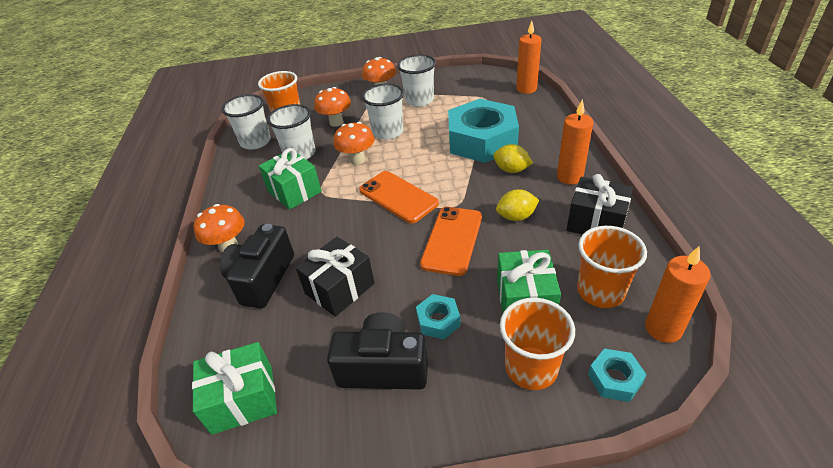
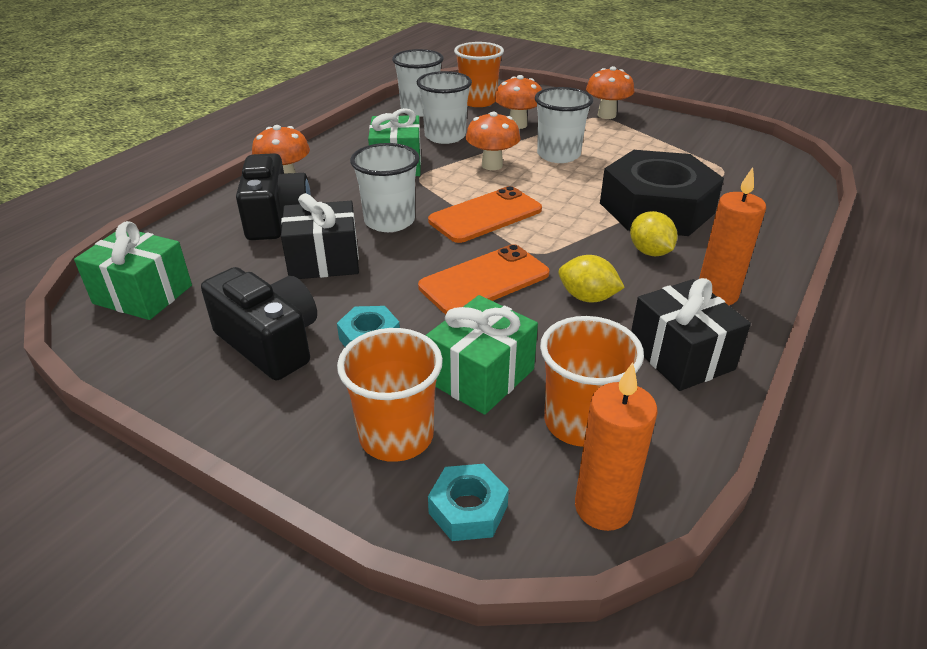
camera: 35 degrees right, 5 degrees down
black camera [220,224,294,309] -> black camera turned 120 degrees clockwise [236,153,311,240]
orange phone [359,171,439,223] -> orange phone turned 60 degrees clockwise [428,186,542,243]
white cup [397,54,436,107] -> white cup moved to [350,143,420,232]
turquoise nut [448,99,519,163] -> black nut [600,150,724,236]
orange candle [516,21,542,94] -> none

